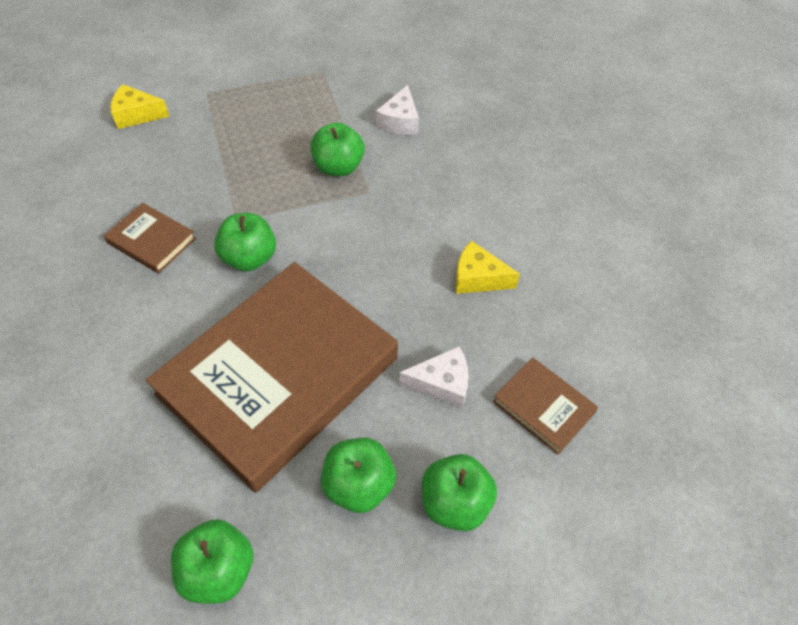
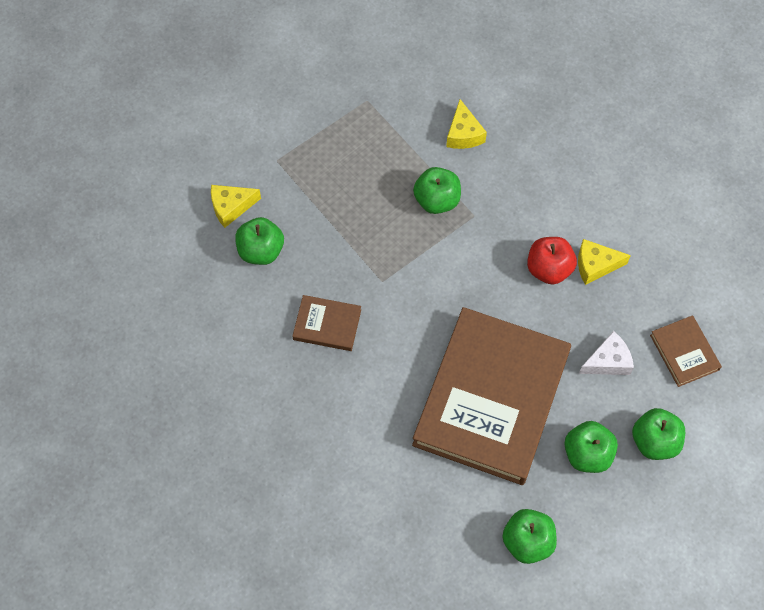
camera: 20 degrees left, 10 degrees up
green apple [214,213,276,271] -> green apple moved to [235,217,284,265]
white cheese [376,85,419,135] -> yellow cheese [446,99,487,149]
brown book [493,358,598,455] -> brown book turned 45 degrees clockwise [650,315,722,387]
none -> red apple [527,237,577,284]

